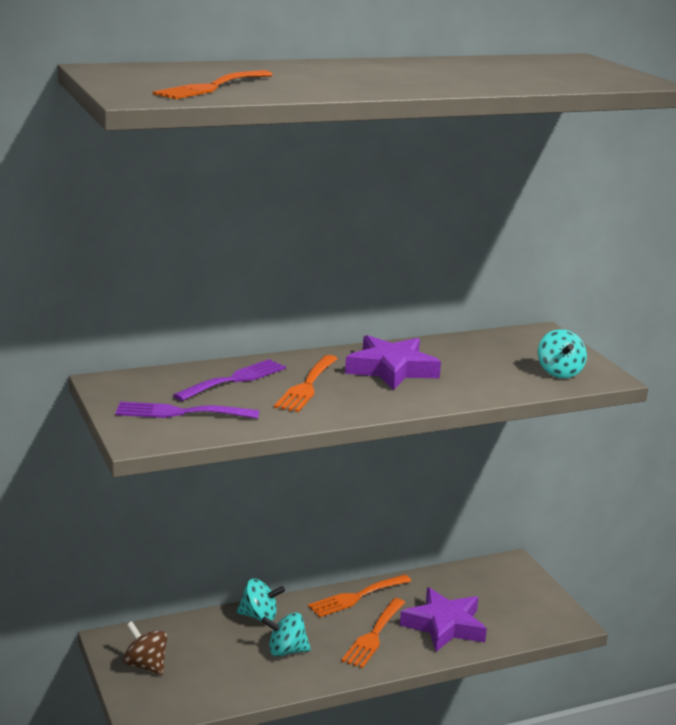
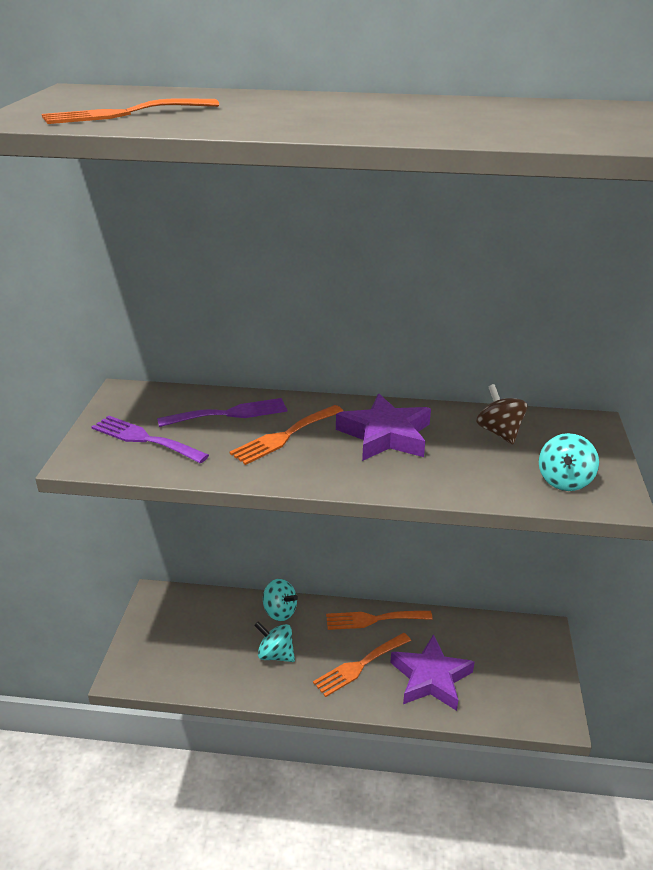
camera: 30 degrees right, 10 degrees up
brown spinning top [123,621,167,675] -> brown spinning top moved to [476,384,527,444]

